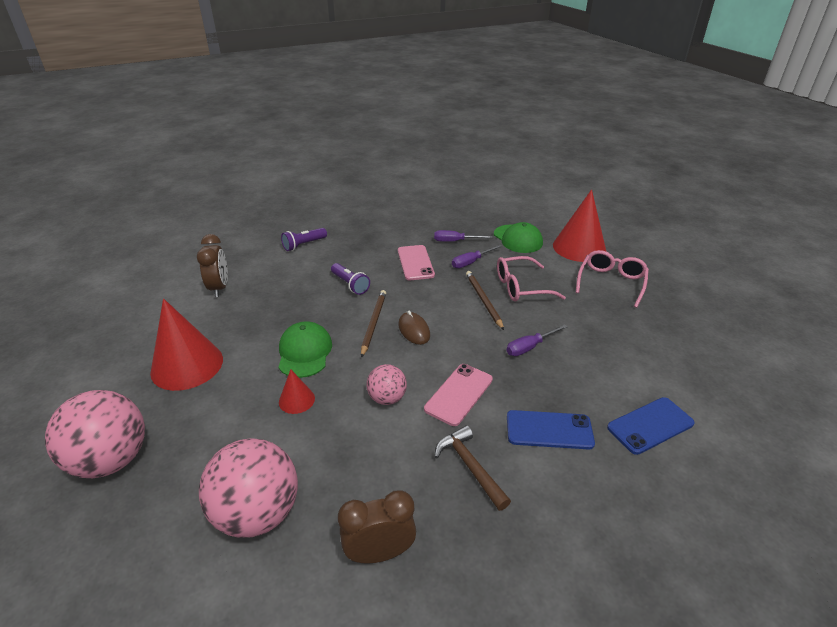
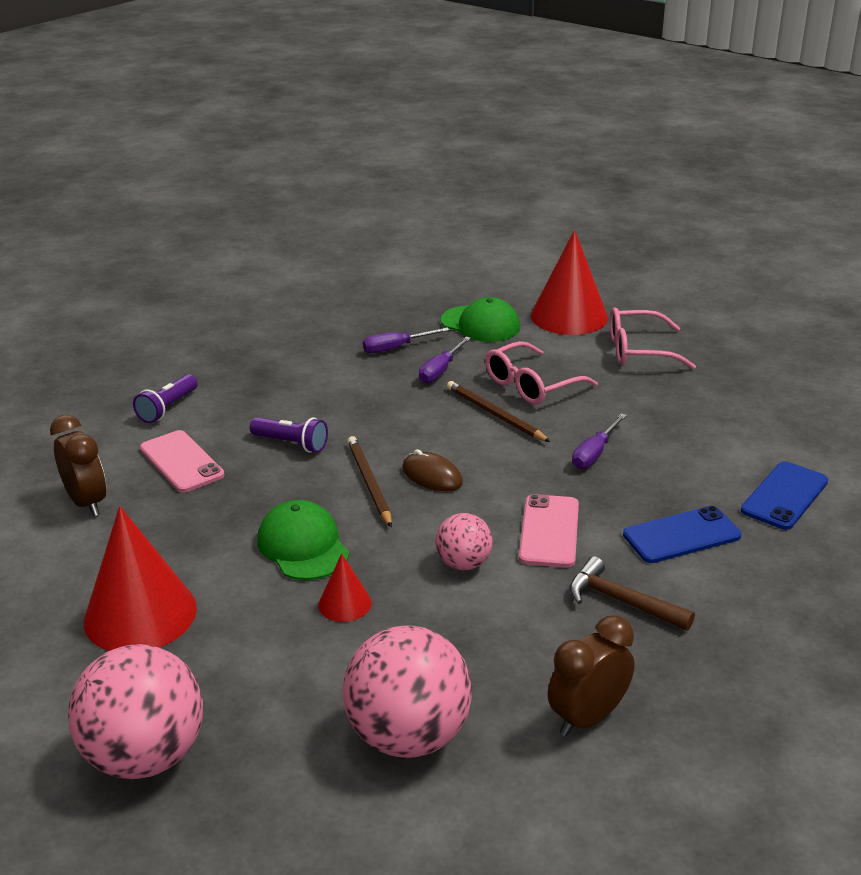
camera: 25 degrees left, 5 degrees down
pink phone [398,245,435,280] -> pink phone moved to [140,430,225,493]
pink glasses [576,250,649,308] -> pink glasses turned 90 degrees counterclockwise [610,307,696,369]

